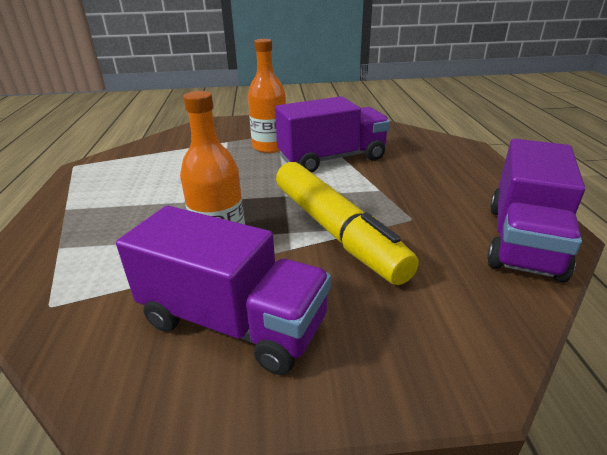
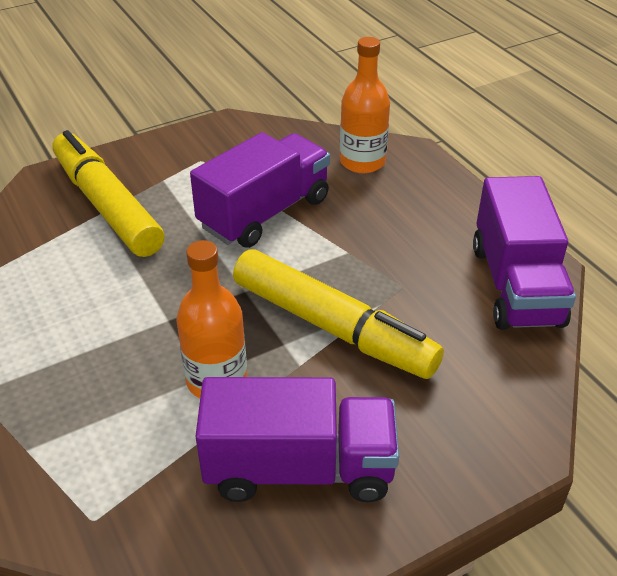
camera: 25 degrees left, 10 degrees up
orange bottle [248,39,286,153] -> orange bottle moved to [340,37,390,173]
none -> yellow marker [53,130,165,257]

